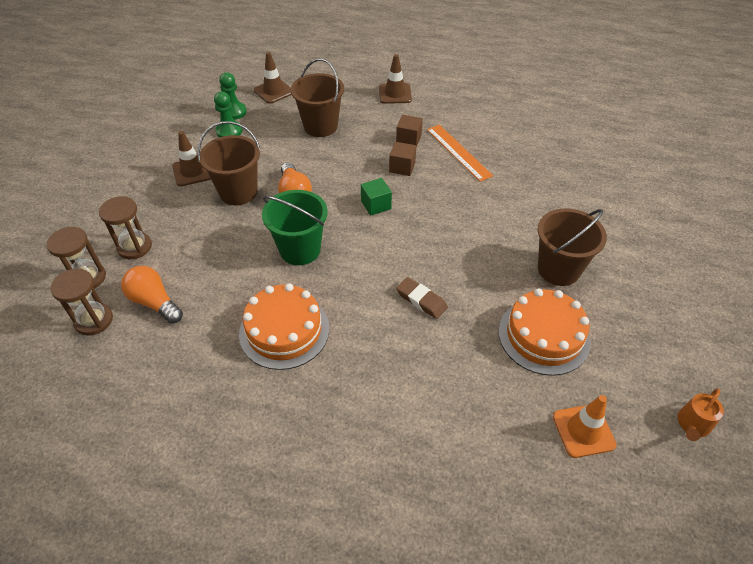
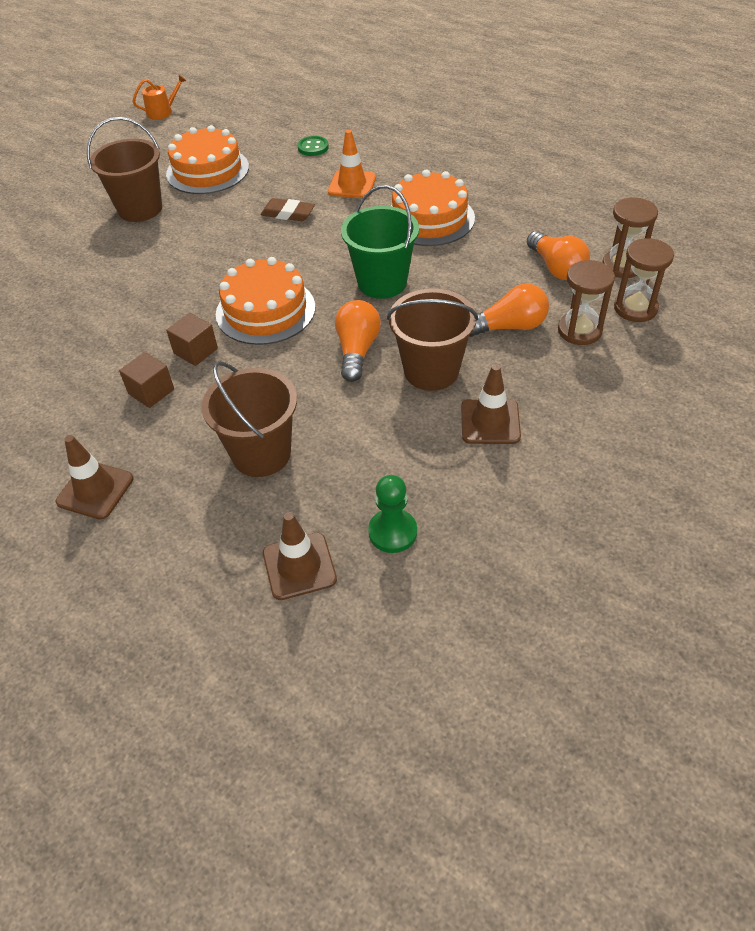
camera: 155 degrees left, 0 degrees up
green pawn [214,91,242,137] -> none
green cube [361,178,392,216] -> orange cake [216,257,315,345]
brown eraser [396,277,448,319] -> brown eraser turned 45 degrees counterclockwise [261,198,315,221]
orange ruler [427,125,493,182] -> none
orange traffic cone [553,395,617,458] -> orange traffic cone moved to [328,130,376,198]
none -> green button [298,136,329,156]
none -> orange light bulb [469,284,549,337]

